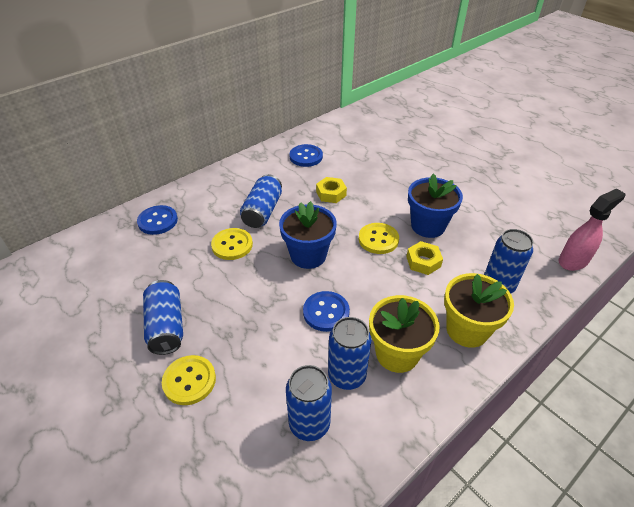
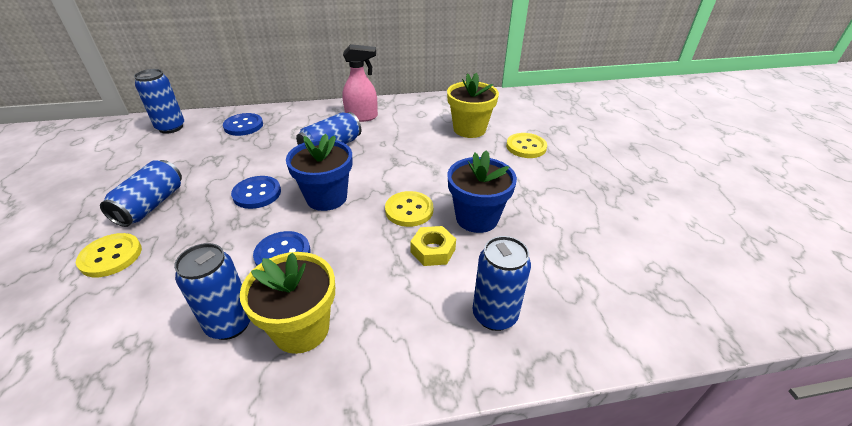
camera: 30 degrees right, 5 degrees down
yellow button [211,228,253,260] -> yellow button moved to [506,133,547,158]
blue can [286,365,332,441] -> blue can moved to [134,69,184,134]
blue button [289,144,323,167] -> blue button moved to [231,176,281,209]
yellow nut [316,177,347,203] -> none
yellow flower pot [444,273,514,348] -> yellow flower pot moved to [447,73,499,138]
pink spray bottle [559,188,625,271] -> pink spray bottle moved to [342,44,378,122]

